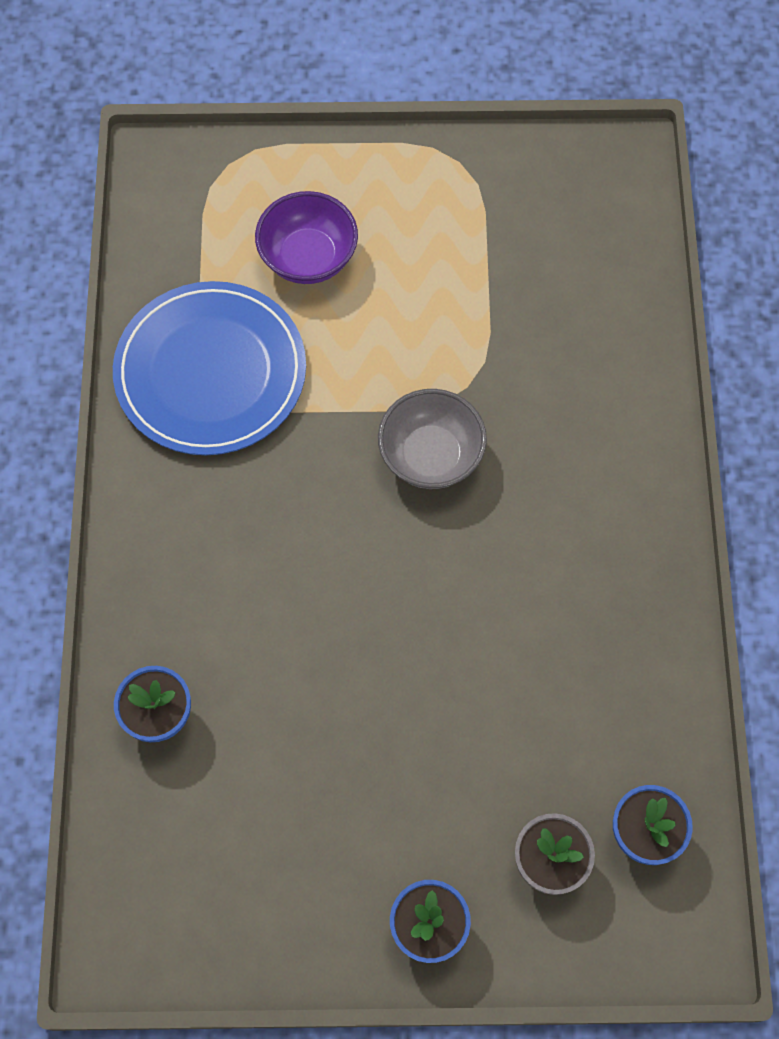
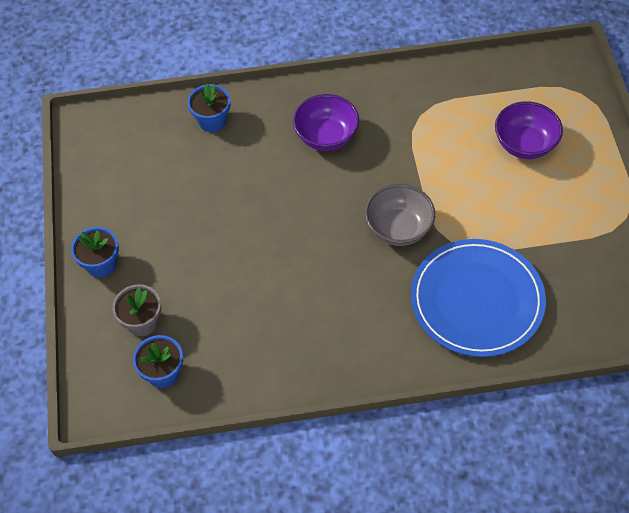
camera: 85 degrees right, 10 degrees down
blue plate [113,281,306,455] -> blue plate moved to [411,239,546,357]
none -> purple bowl [293,94,359,151]

